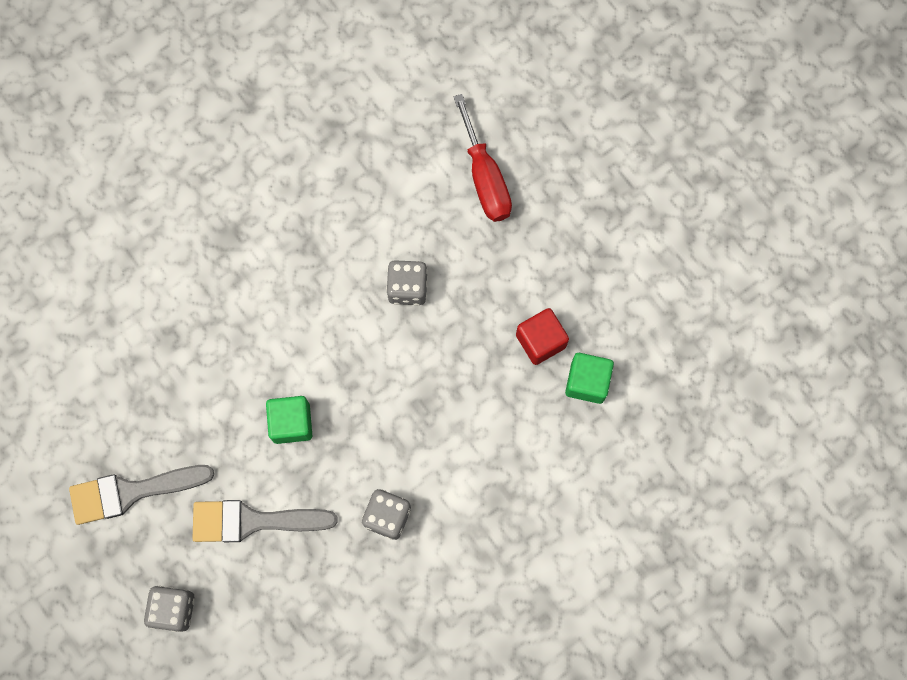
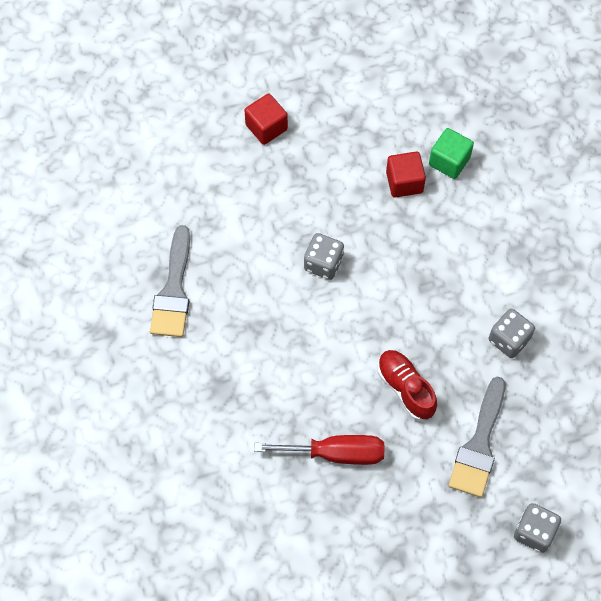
camera: 70 degrees left, 10 degrees down
grey brush [69,465,214,525] -> grey brush moved to [150,225,190,337]
green cube [266,396,312,444] -> red shoe [378,350,437,420]
red screwdriver [454,94,512,222] -> red screwdriver moved to [254,435,384,465]
none -> red cube [244,94,288,145]

